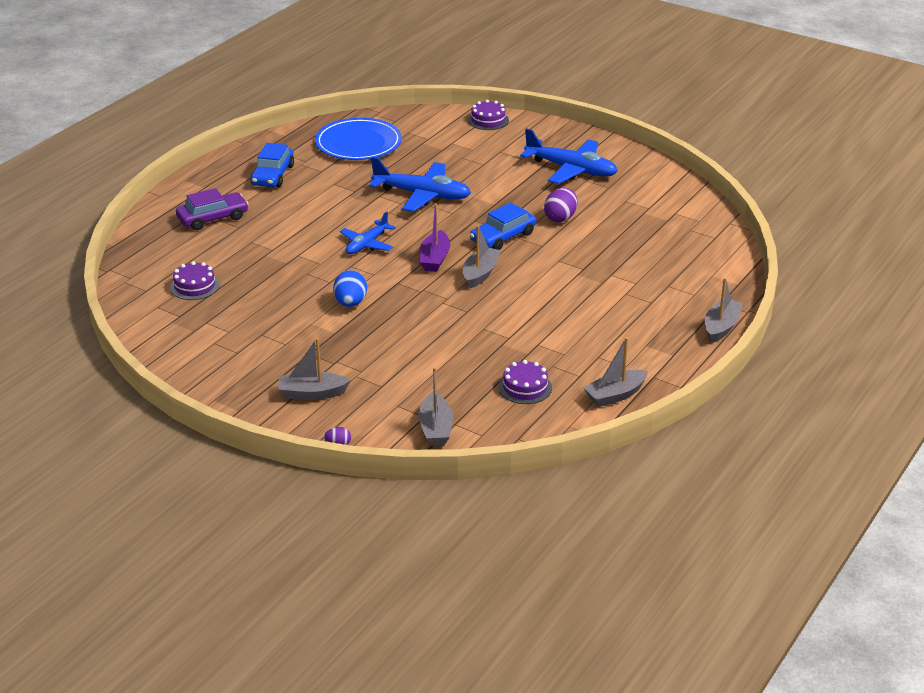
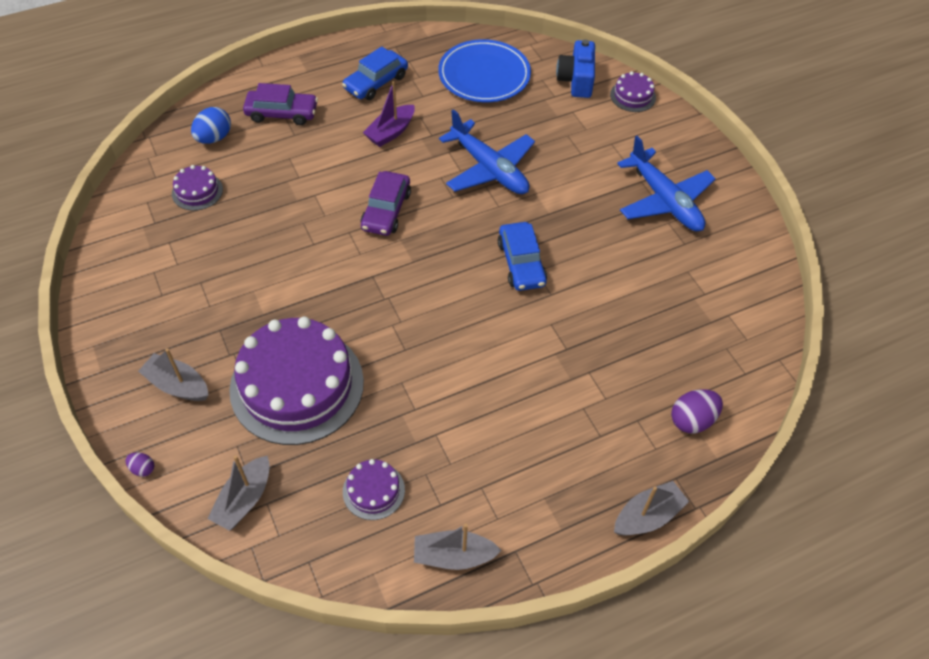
camera: 30 degrees right, 20 degrees up
blue egg [333,270,367,307] -> blue egg moved to [191,107,231,144]
blue plane [340,211,396,254] -> purple car [360,171,411,236]
purple boat [420,203,450,272] -> purple boat moved to [363,81,415,147]
grey boat [463,225,501,289] -> none
blue car [470,202,536,250] -> blue car turned 90 degrees counterclockwise [498,222,547,291]
purple egg [544,188,577,222] -> purple egg moved to [671,389,723,433]
none -> purple cake [229,317,364,445]
none -> blue camera [556,39,595,98]

